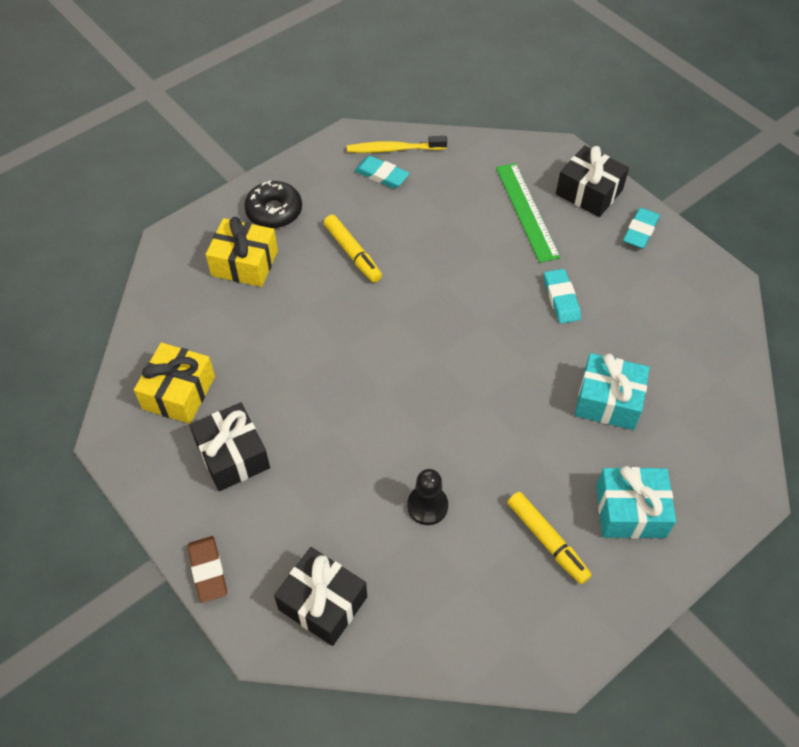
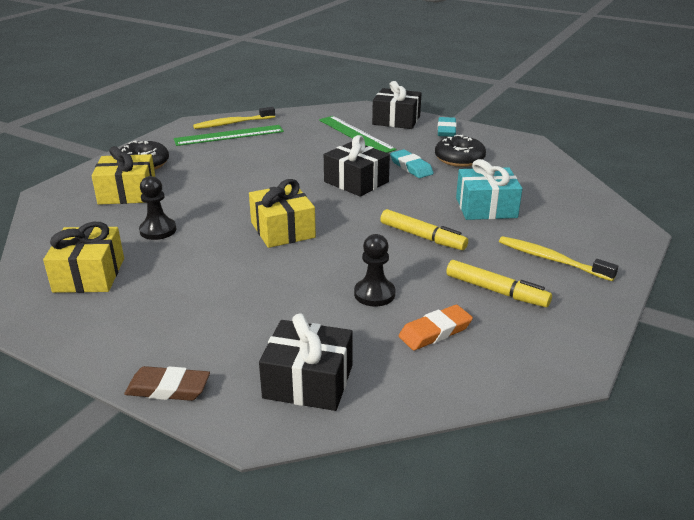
camera: 20 degrees left, 25 degrees down
brown eraser [188,536,227,603] -> brown eraser turned 45 degrees counterclockwise [124,366,210,401]
black gift [189,402,270,491] -> black gift moved to [324,135,390,197]
yellow marker [324,215,382,282] -> yellow marker moved to [380,209,468,250]
turquoise eraser [355,156,410,189] -> green ruler [174,125,284,146]
turquoise gift [596,466,676,539] -> yellow toothbrush [499,236,618,281]
none -> black pawn [139,176,176,240]
none -> yellow gift [249,179,316,248]
none -> orange eraser [398,305,473,350]
none -> black donut [435,135,486,167]

